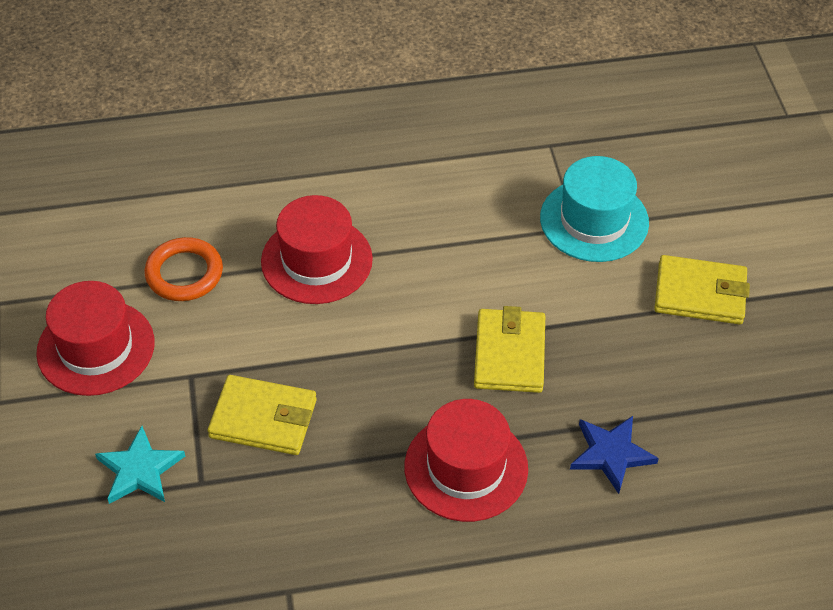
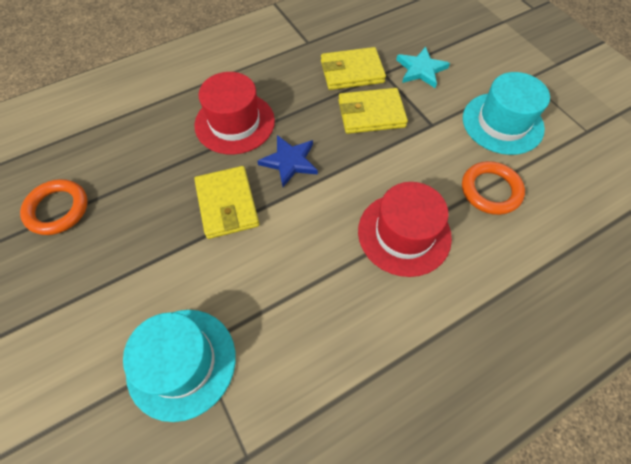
camera: 160 degrees right, 10 degrees up
red hat [36,281,155,396] -> turquoise hat [463,72,550,155]
blue star [570,416,659,494] -> blue star moved to [257,135,318,187]
yellow wallet [654,255,750,324] -> yellow wallet moved to [321,47,386,90]
none -> orange ring [20,179,88,235]

